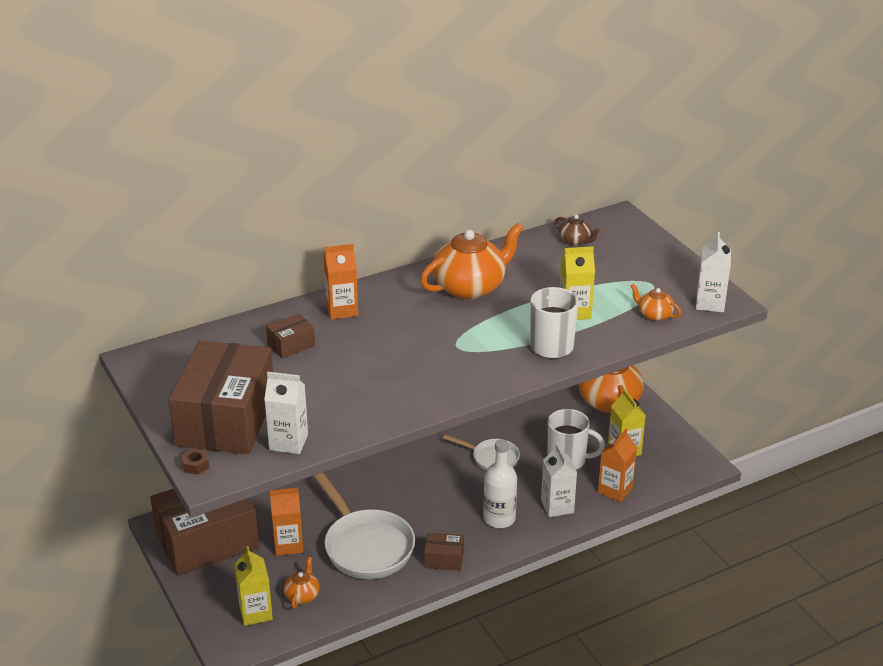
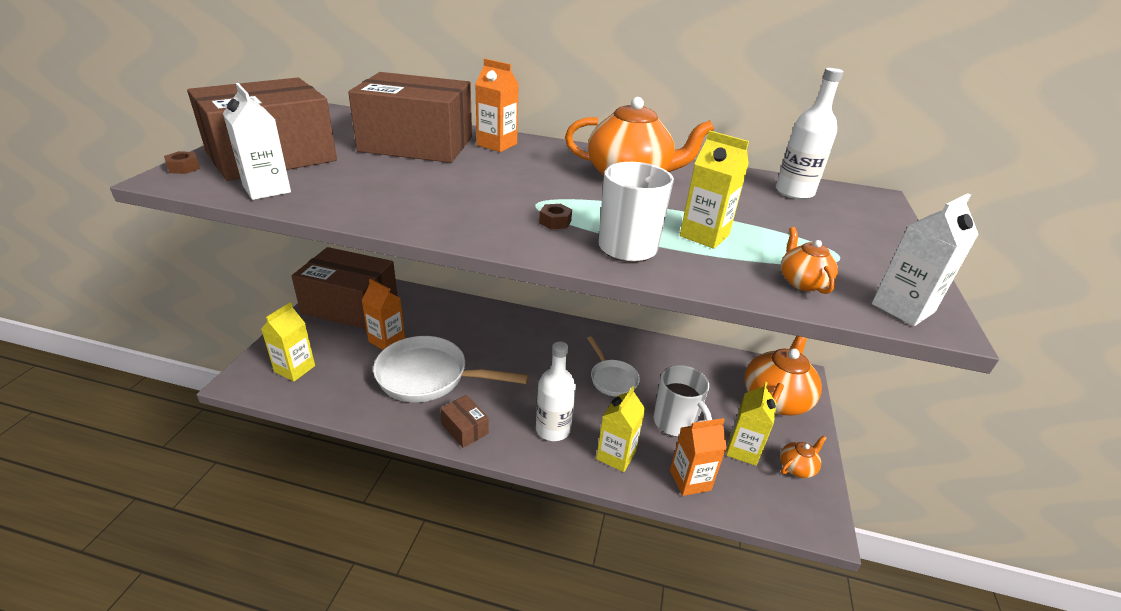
camera: 40 degrees right, 0 degrees up
brown box [266,313,315,358] -> brown box [348,72,472,163], size x2.39
orange teapot [284,557,320,608] -> orange teapot moved to [780,435,827,478]
white pan [313,472,415,579] -> white pan turned 90 degrees clockwise [373,336,529,402]
white carton [541,443,577,517] -> yellow carton [596,386,645,472]
brown teapot [555,215,600,246] -> white bottle [776,68,844,200]
none -> brown nut [539,204,572,229]

